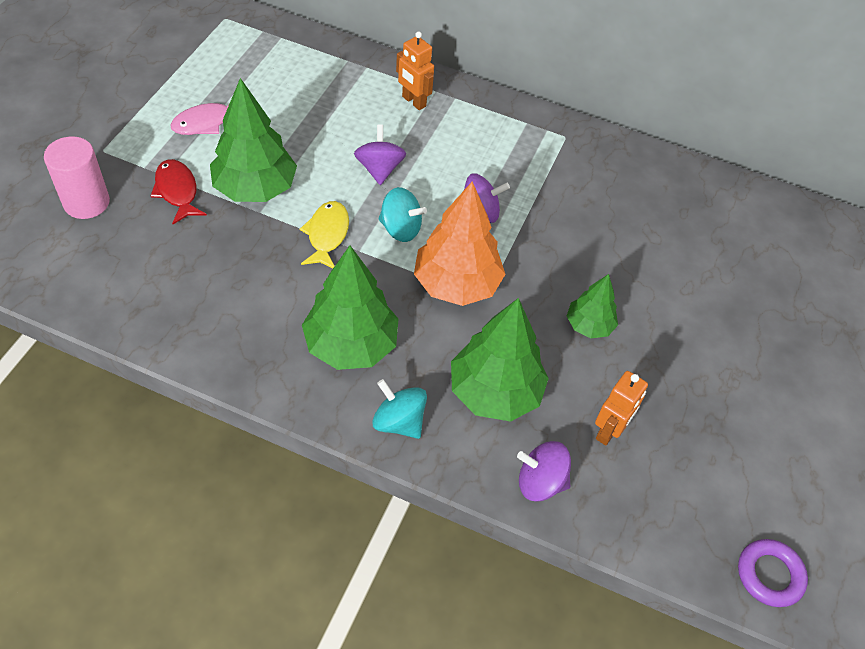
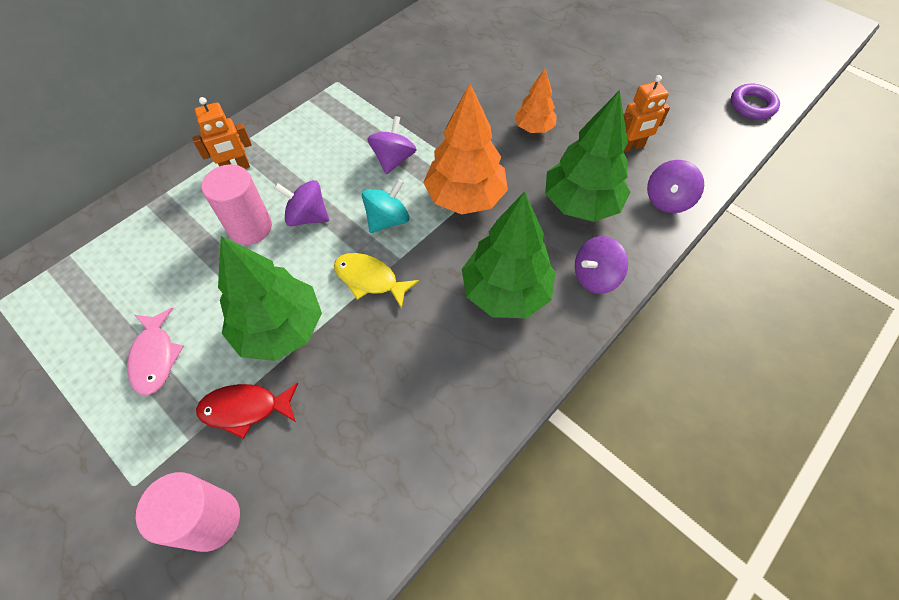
camera: 65 degrees left, 5 degrees up
turquoise spinning top [372,379,427,439] -> purple spinning top [575,236,628,294]
green tree [567,274,618,338] -> orange tree [515,68,557,133]
orange robot [595,371,648,446] -> orange robot turned 105 degrees clockwise [624,75,670,152]
none -> pink cylinder [201,165,272,245]

